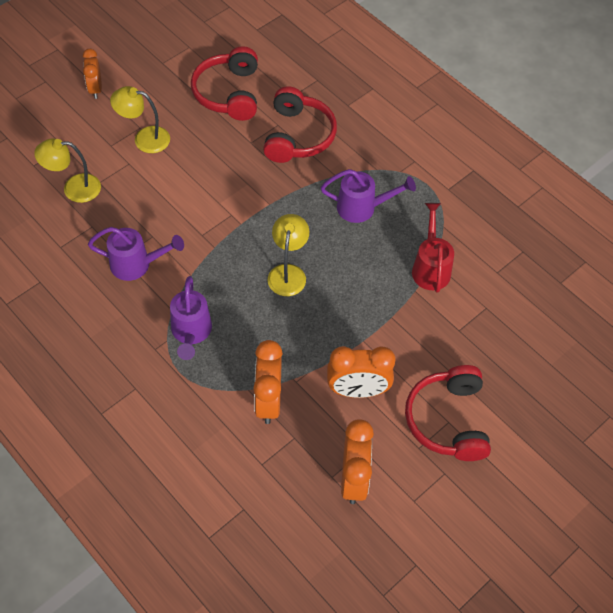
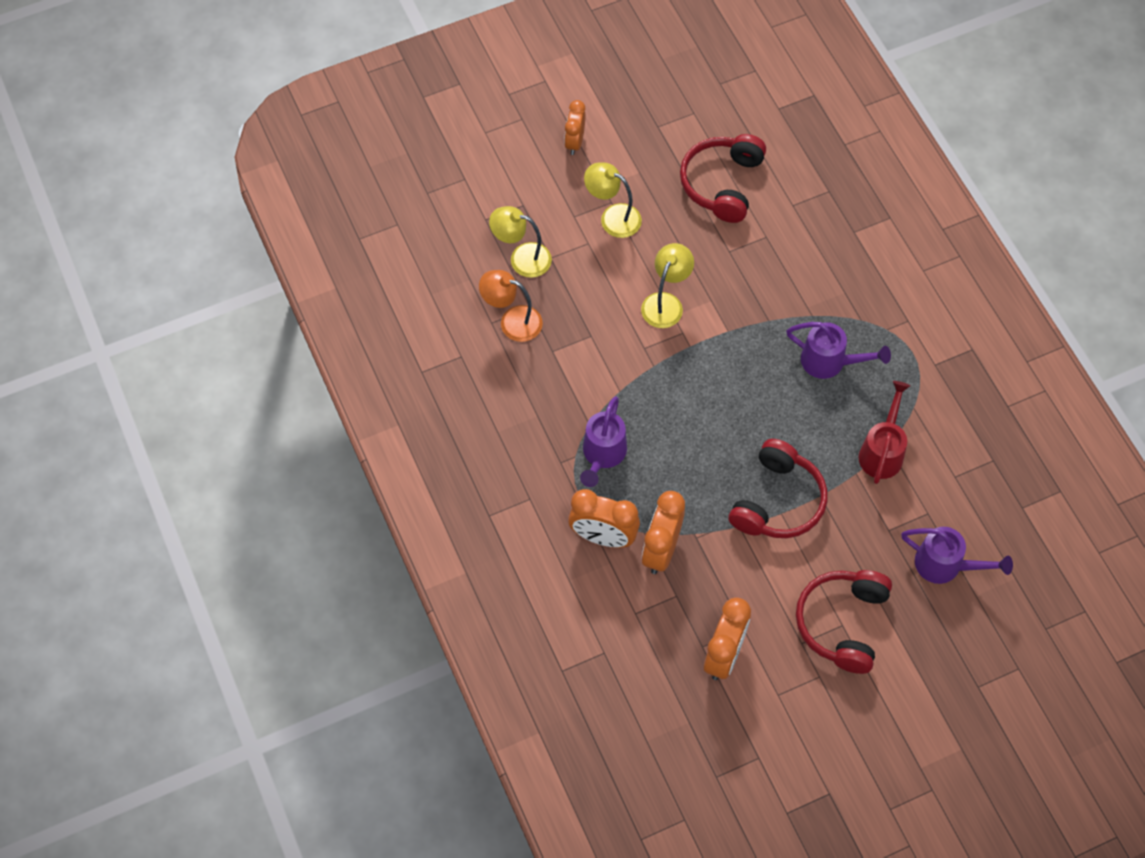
camera: 20 degrees right, 5 degrees up
purple watering can [88,227,184,281] -> purple watering can moved to [901,527,1013,584]
red headphones [263,86,337,163] -> red headphones moved to [728,439,827,538]
yellow lamp [268,214,309,296] -> yellow lamp moved to [641,243,694,328]
orange clock [327,346,396,398] -> orange clock moved to [568,489,640,548]
none -> orange lamp [479,270,543,342]

